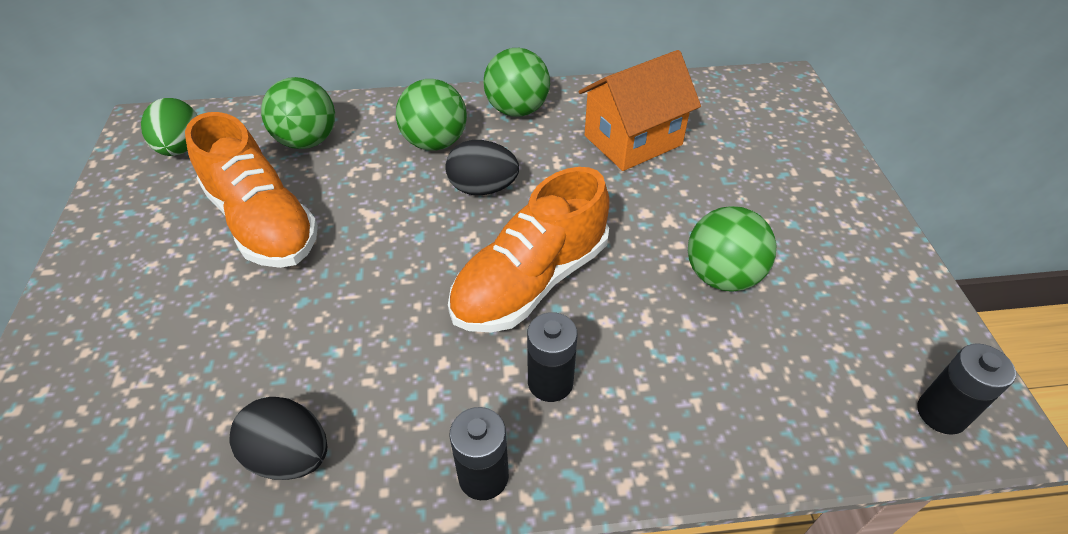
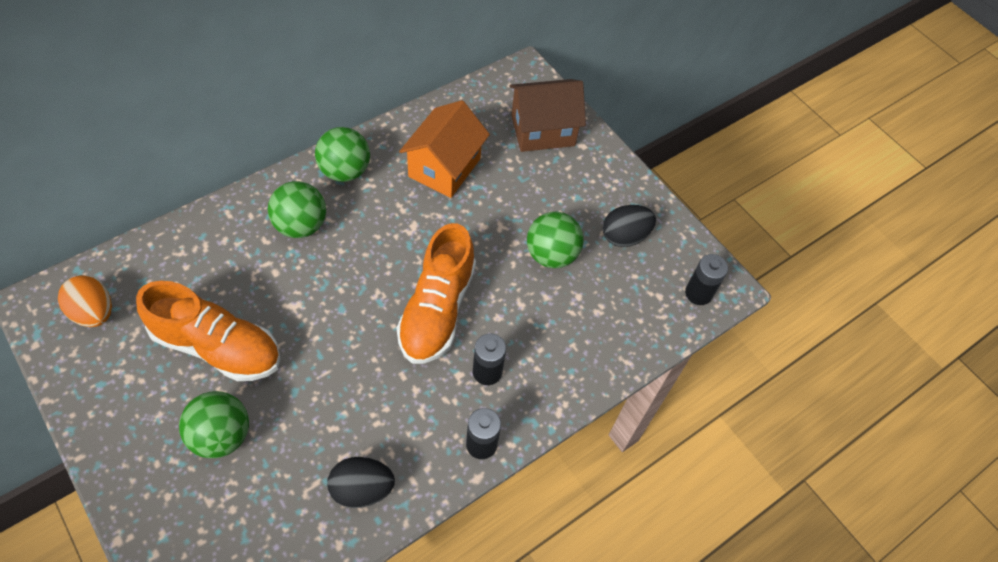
camera: 35 degrees left, 10 degrees up
green egg [141,98,197,156] -> orange egg [58,275,112,327]
green ball [261,77,335,149] -> green ball moved to [179,391,249,458]
black egg [445,140,519,195] -> black egg moved to [603,205,656,247]
none -> brown house [510,79,586,152]

